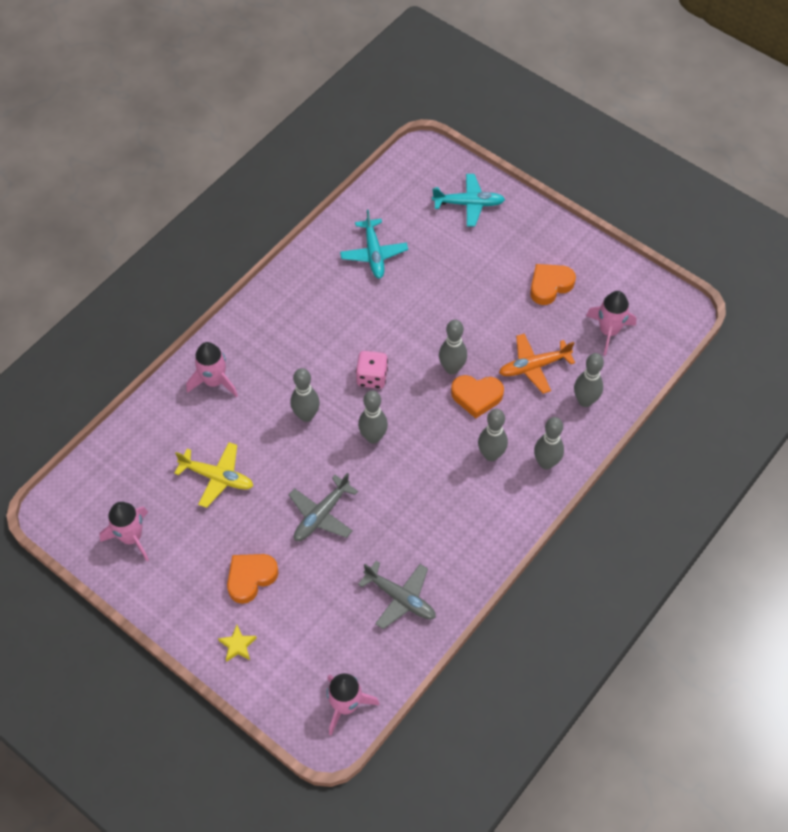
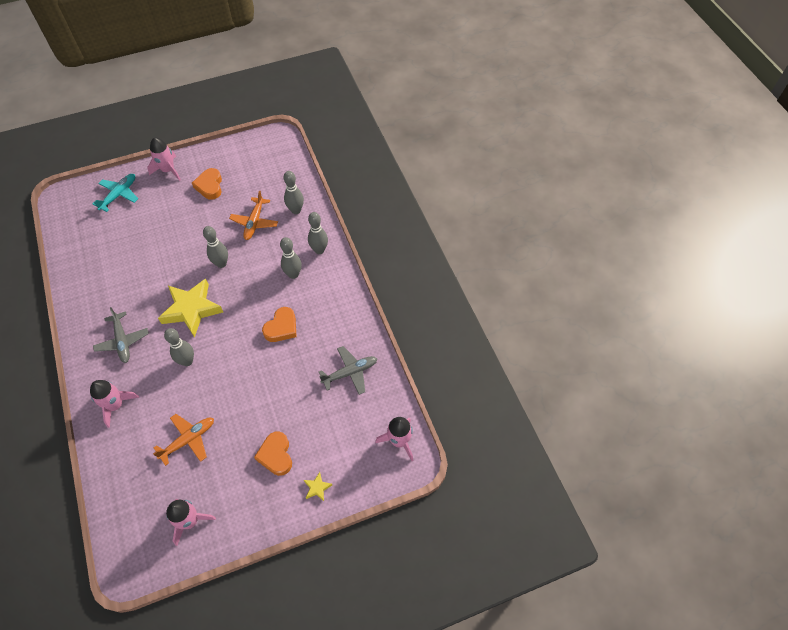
camera: 60 degrees left, 0 degrees up
yellow plane [174,442,253,508] -> orange plane [153,414,214,466]
grey plane [289,473,358,541] -> grey plane moved to [93,307,149,363]
turquoise plane [340,210,408,279] -> none
pink dice [356,351,388,389] -> yellow star [158,278,223,338]
grey bowling pin [358,390,388,444] -> none
orange heart [451,375,504,418] -> orange heart moved to [262,307,296,342]
pink rocket [586,291,637,355] -> pink rocket moved to [147,137,181,181]

